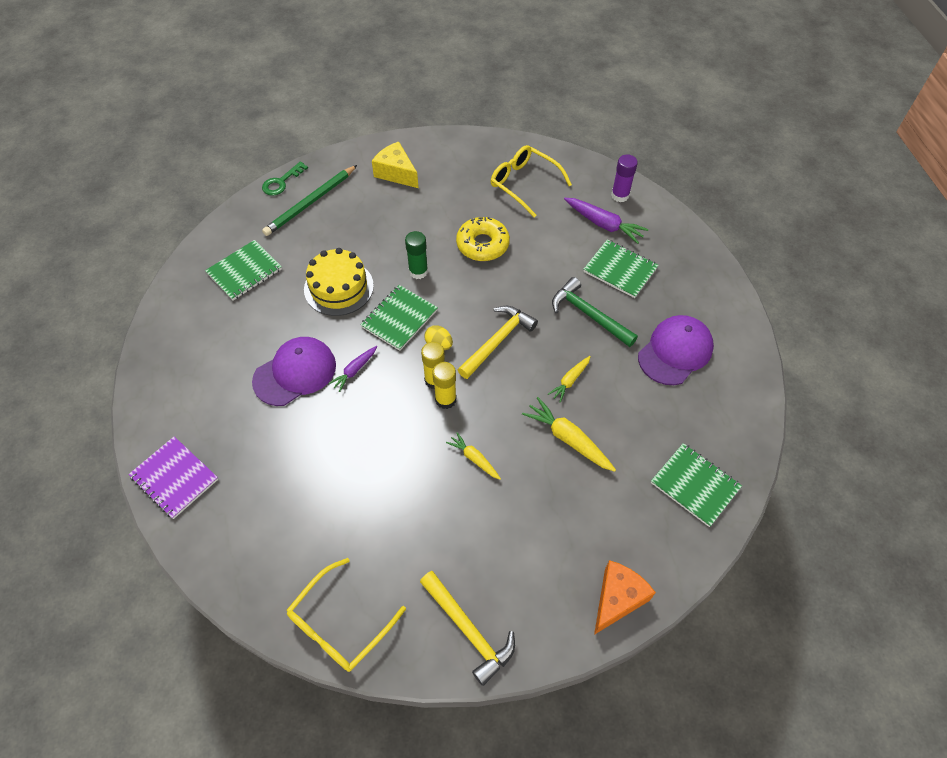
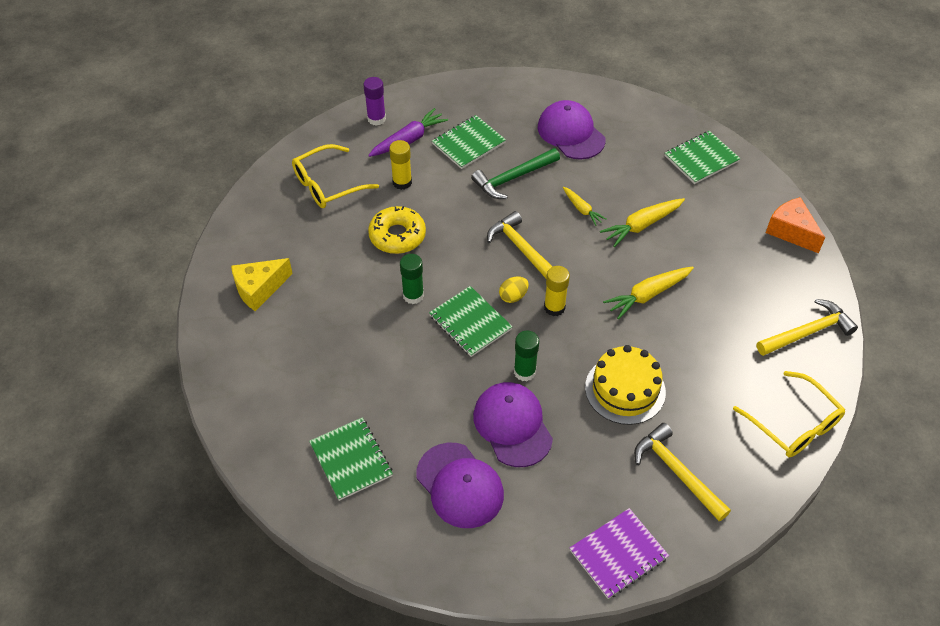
camera: 75 degrees left, 5 degrees down
green key [262,161,308,196] -> none
green pencil [262,165,357,236] -> none
yellow cake [304,248,374,316] -> yellow cake moved to [585,345,666,425]
purple carrot [328,346,377,392] -> green glue stick [514,331,539,382]
yellow glue stick [432,362,457,409] -> yellow glue stick moved to [389,140,412,190]
yellow carrot [446,432,501,480] -> yellow carrot [603,266,694,320], size x1.63
none -> purple cap [416,443,504,528]
none -> yellow hammer [634,423,731,521]

